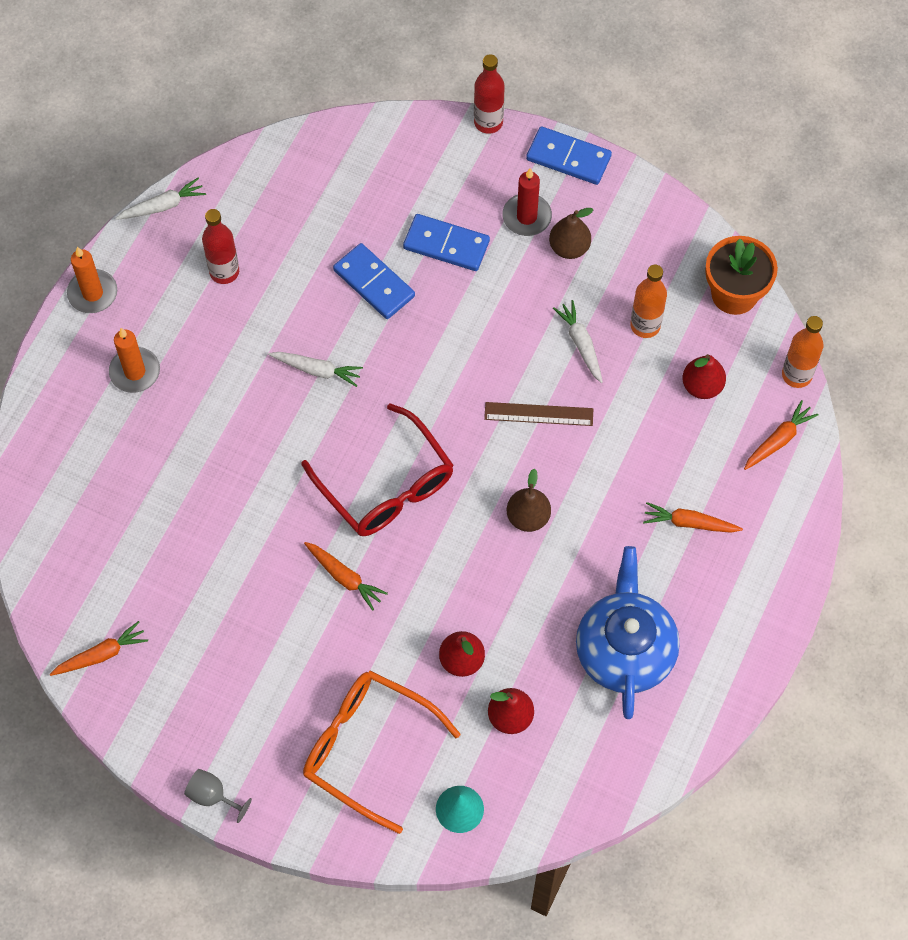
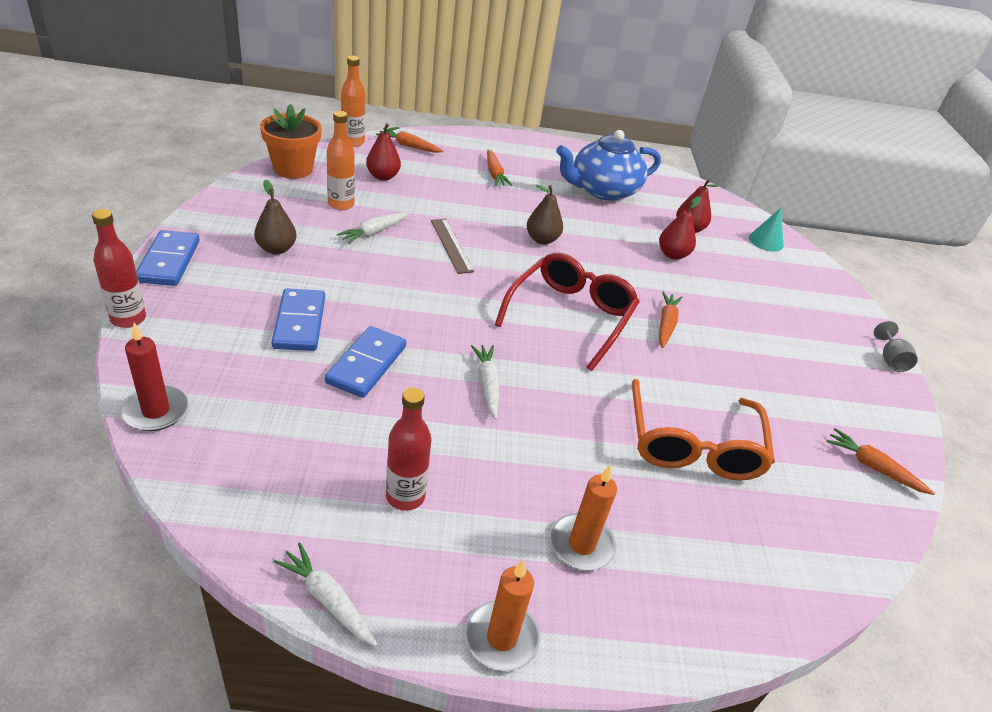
camera: 120 degrees left, 25 degrees down
orange glasses [303,670,461,834] -> orange glasses moved to [632,379,775,481]
red candle [502,168,552,236] -> red candle moved to [121,323,188,431]

